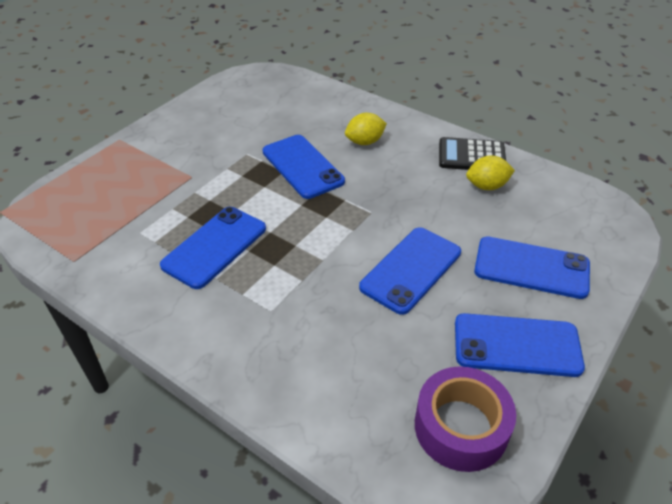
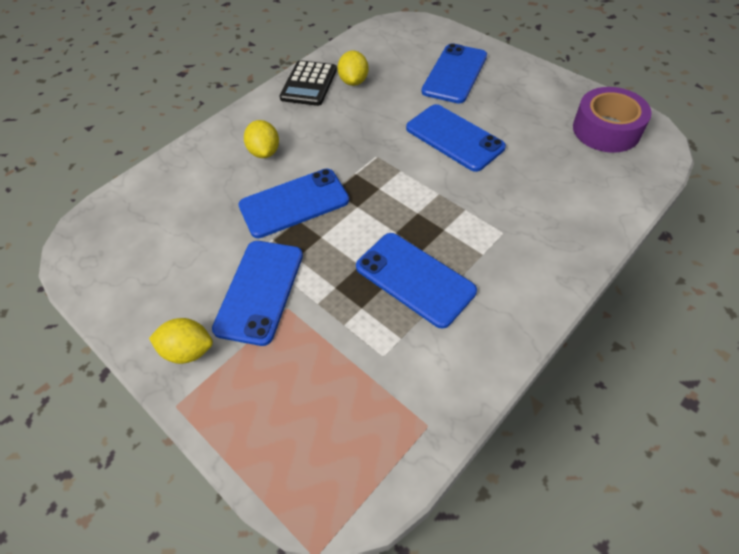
camera: 80 degrees left, 10 degrees up
blue phone [455,313,585,377] -> blue phone moved to [212,241,303,346]
none -> yellow lemon [149,318,213,364]

